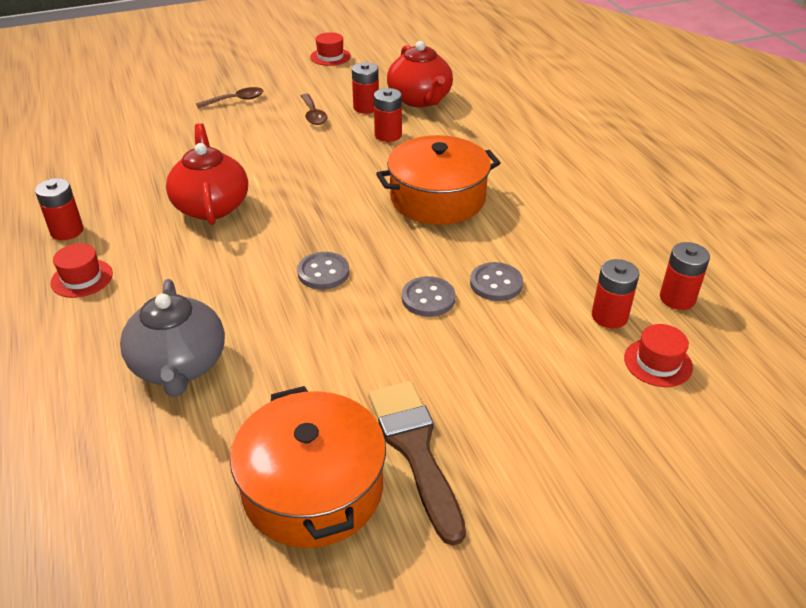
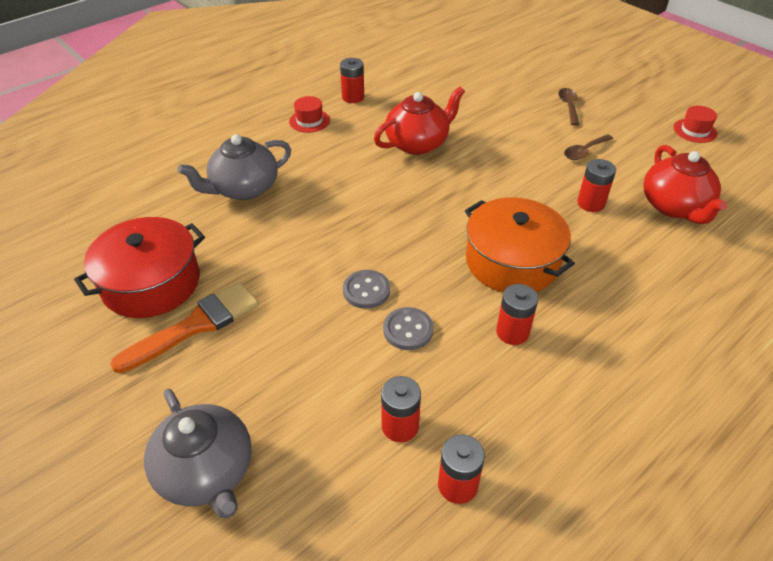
camera: 70 degrees right, 5 degrees up
brown spoon [196,87,264,109] -> brown spoon turned 135 degrees counterclockwise [558,88,580,126]
orange pot [230,386,386,548] -> red pot [74,217,205,318]
grey button [297,252,349,290] -> none
red battery [352,62,379,114] -> red battery moved to [496,284,538,345]
brown brush [368,381,466,546] -> orange brush [110,282,259,373]
red teapot [387,41,453,107] -> red teapot turned 60 degrees counterclockwise [643,145,727,224]
red hat [624,324,693,387] -> none
none -> grey teapot [144,388,252,518]

